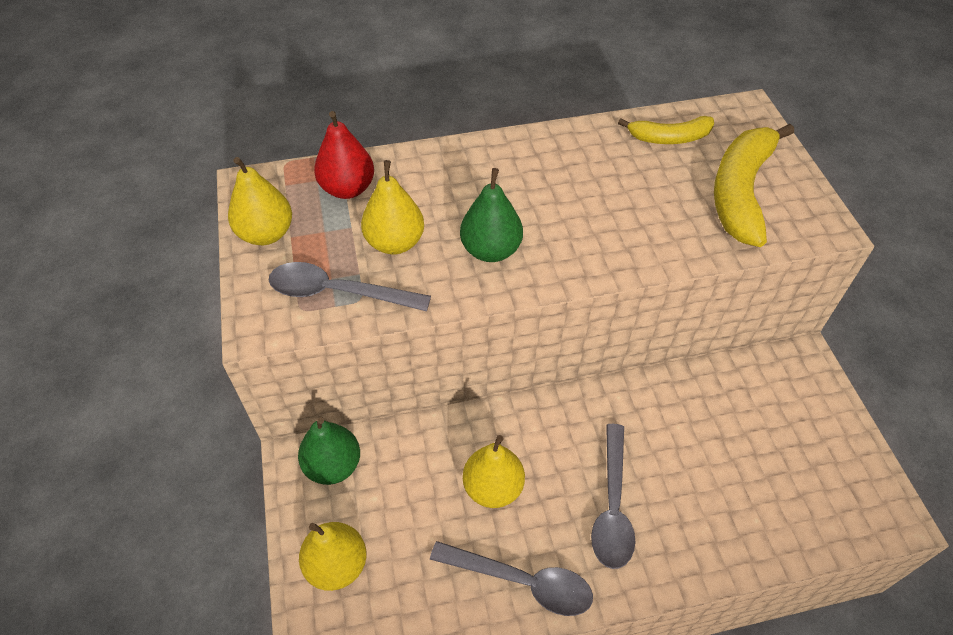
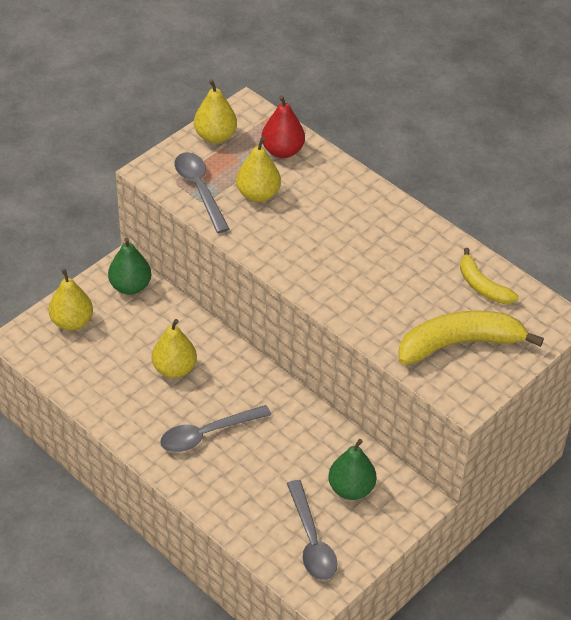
camera: 55 degrees right, 5 degrees down
grey spoon [430,541,593,616] -> grey spoon moved to [287,480,337,580]
green pear [460,168,523,262] -> green pear moved to [328,439,376,500]

